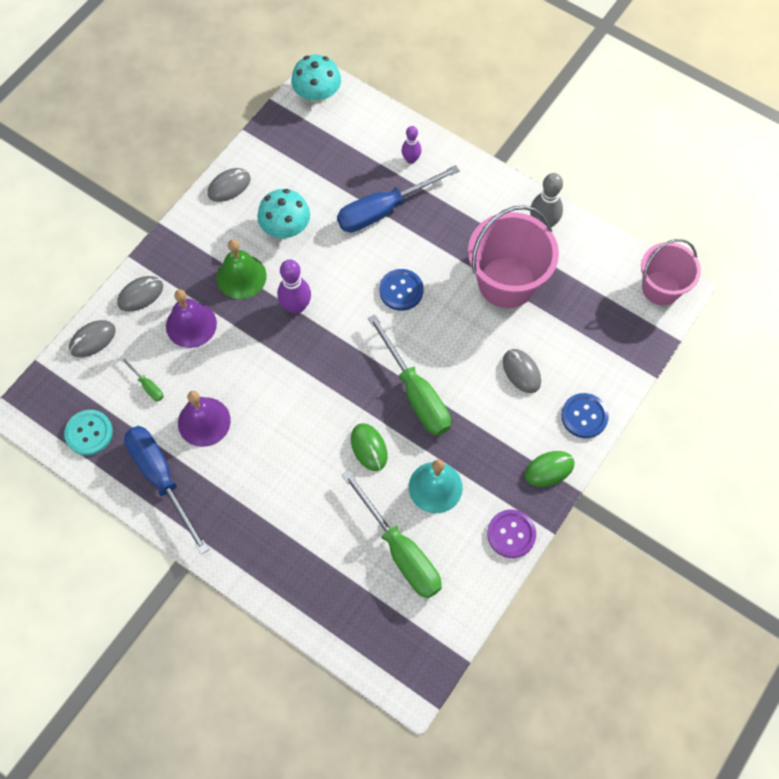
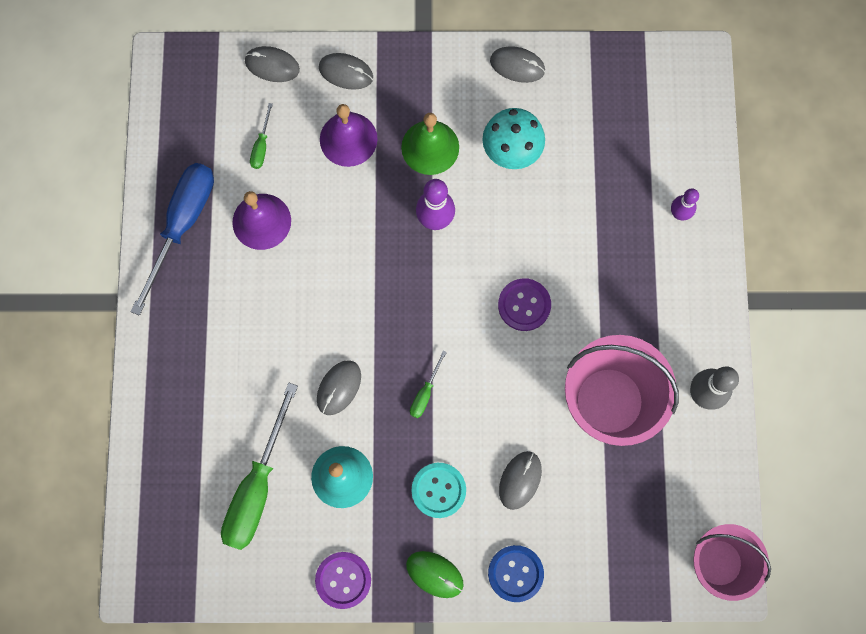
camera: 55 degrees right, 10 degrees up
turquoise button [64,410,113,455] -> turquoise button moved to [411,463,466,518]
turquoise mushroom [291,55,341,103] -> none
blue screwdriver [337,165,460,232] -> none
green mouse [351,423,387,471] -> grey mouse [317,360,361,415]
green screwdriver [368,314,451,436] -> green screwdriver [410,351,447,418], size x0.44
blue button [379,269,424,311] -> purple button [498,278,551,331]

